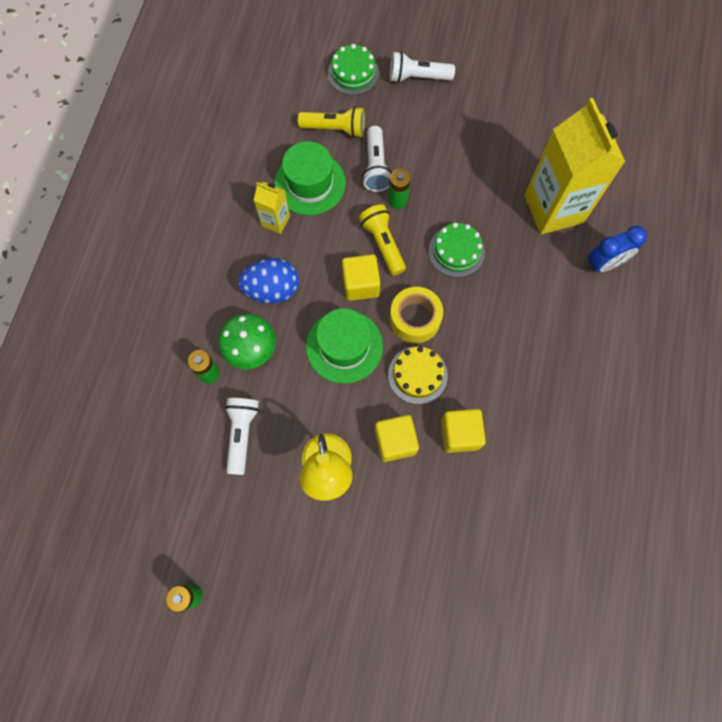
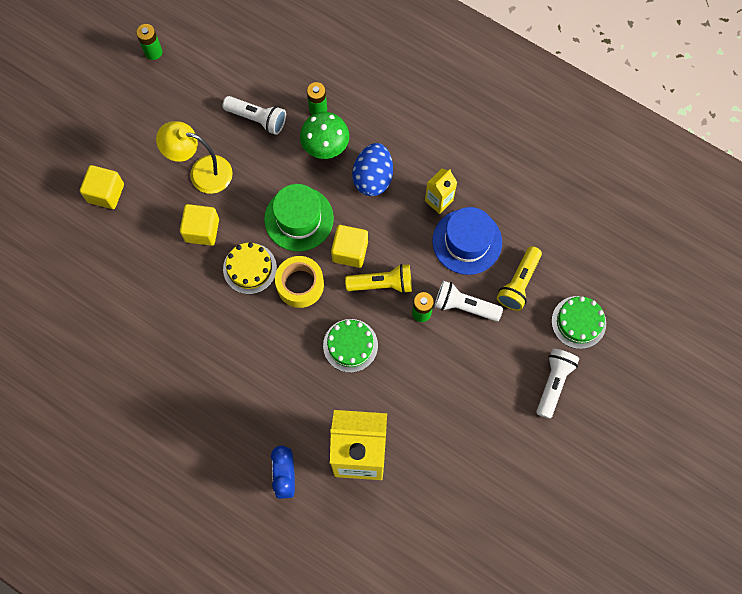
camera: 110 degrees right, 0 degrees up
green hat [274,141,346,215] -> blue hat [432,207,502,275]
yellow cube [441,409,486,453] -> yellow cube moved to [80,165,124,209]

